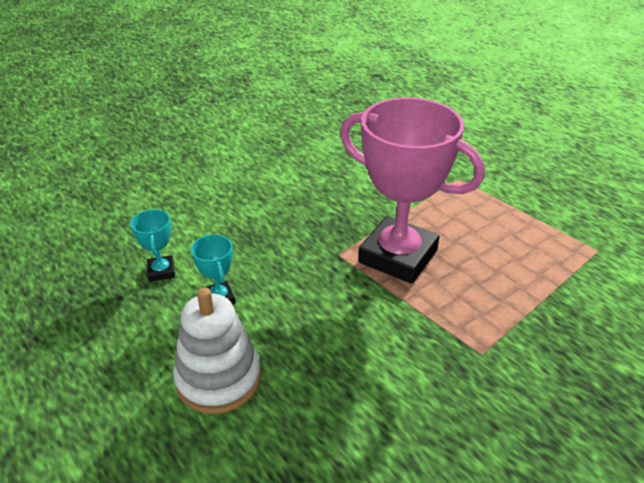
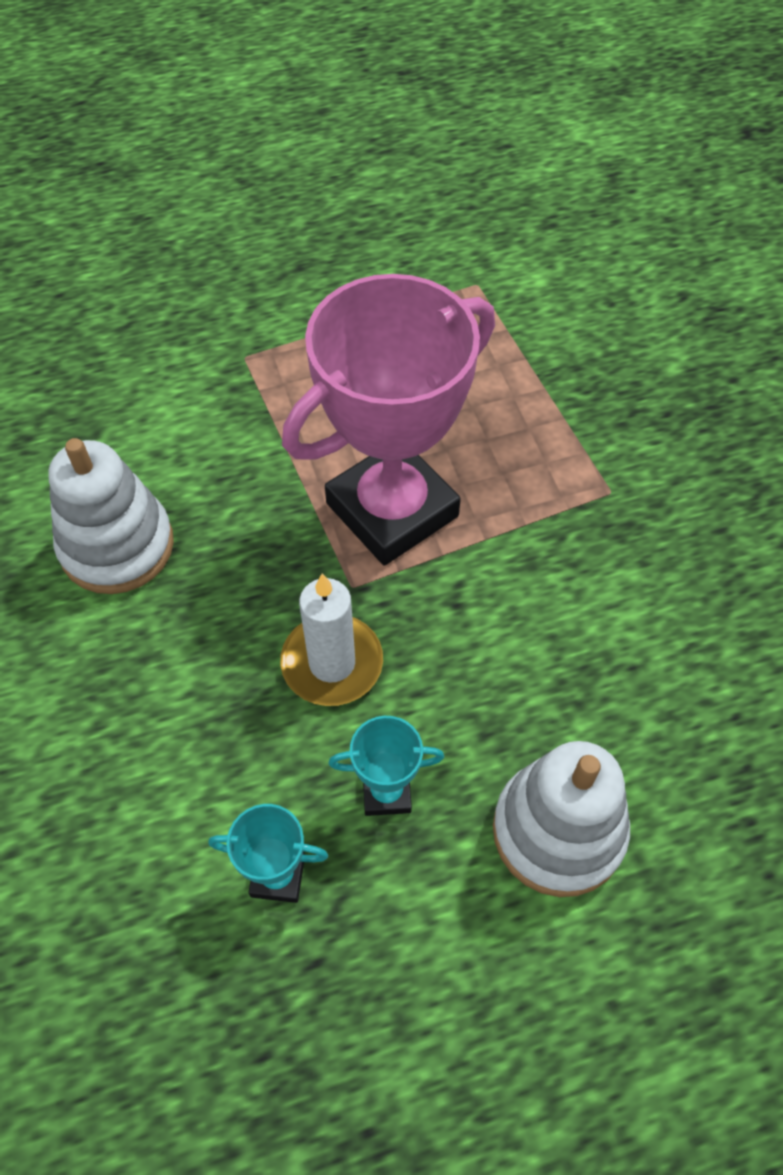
camera: 70 degrees left, 20 degrees up
none -> white stacking toy [48,438,174,594]
none -> white candle [280,574,383,706]

